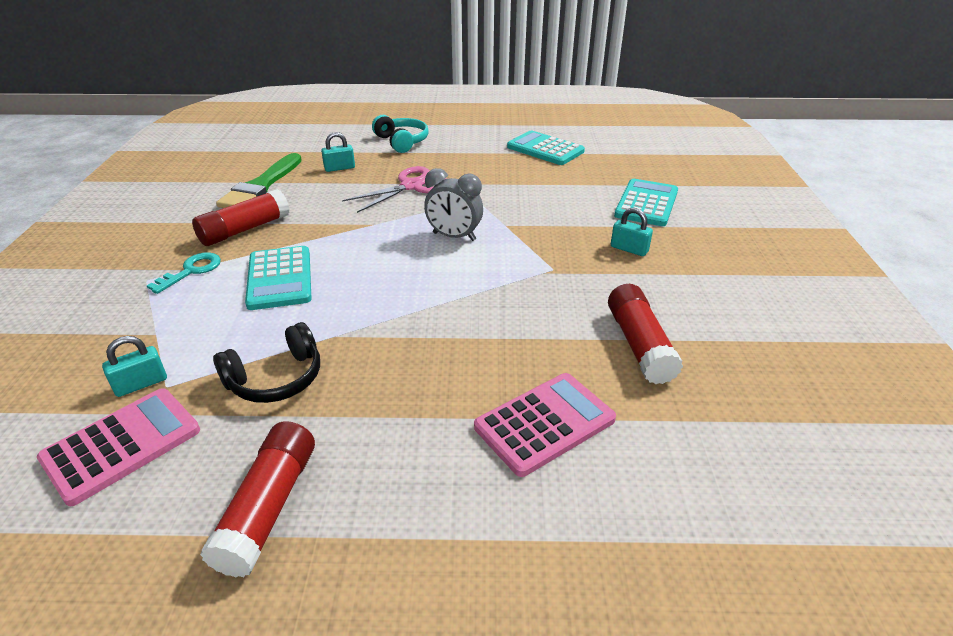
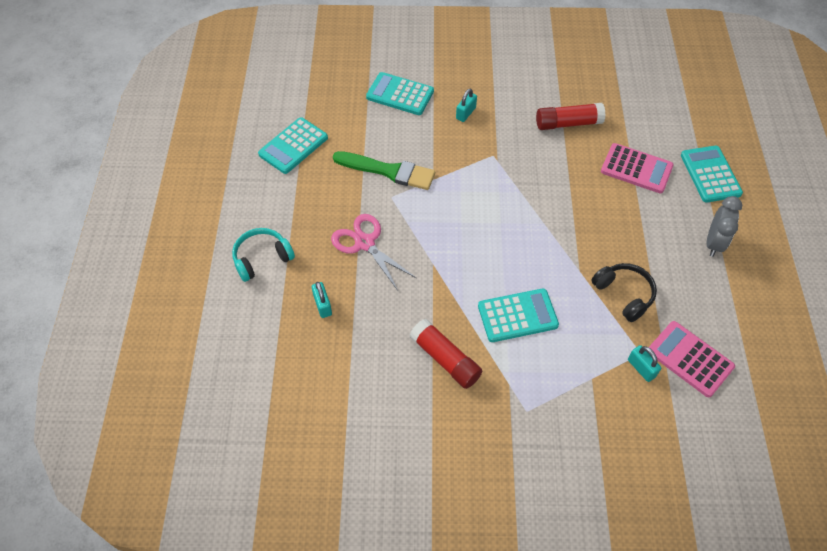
camera: 90 degrees left, 20 degrees up
turquoise key [147,253,221,294] -> none
red glue stick [200,421,315,577] -> none
green brush [216,153,302,208] -> green brush moved to [333,151,435,190]
grey clock [424,168,483,241] -> grey clock moved to [707,196,742,257]
pink calculator [474,373,616,477] -> pink calculator turned 150 degrees clockwise [601,143,674,193]
none -> turquoise calculator [681,146,743,202]

